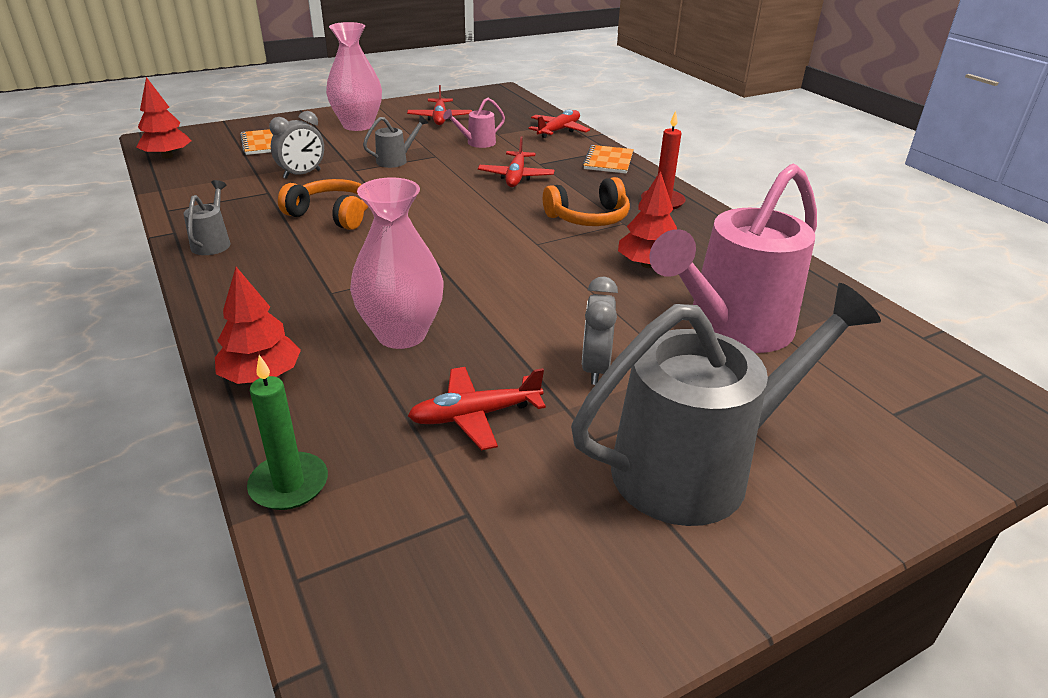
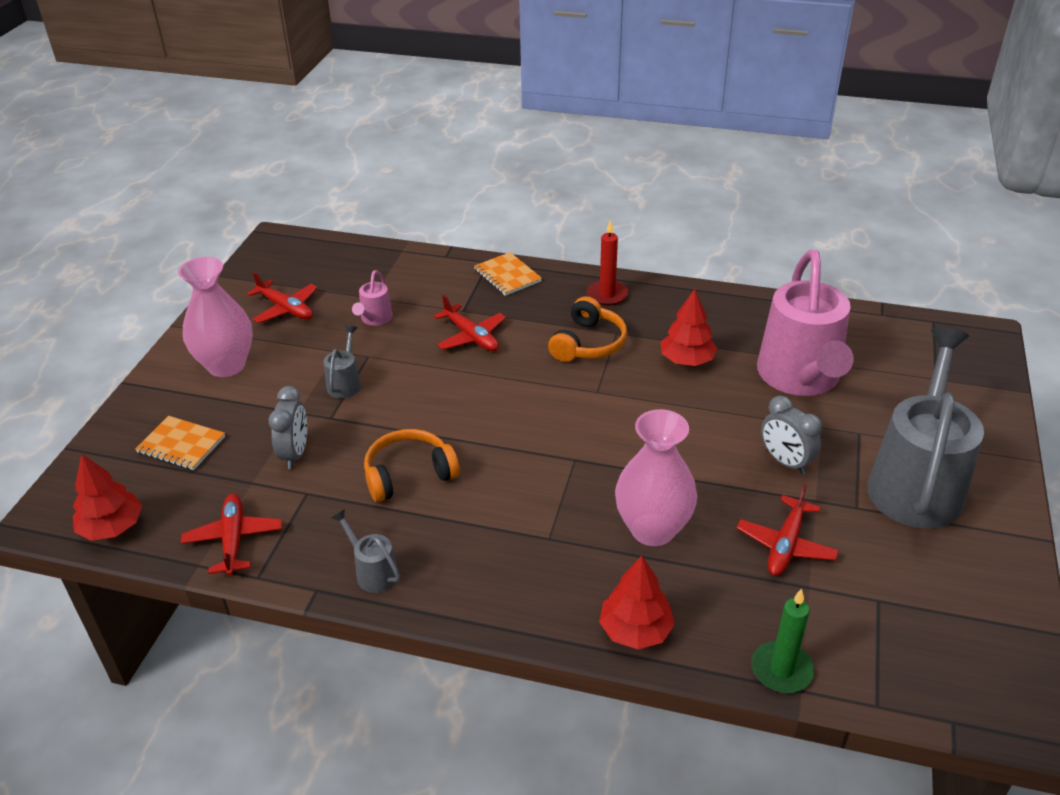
camera: 45 degrees left, 5 degrees up
red plane [529,110,590,138] -> red plane moved to [181,494,282,576]

